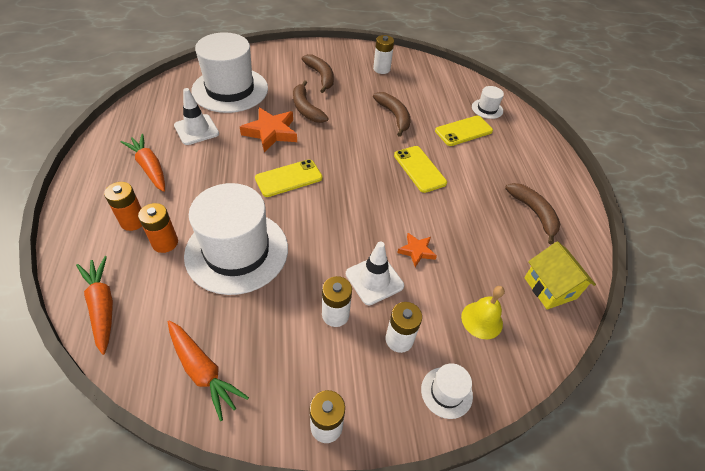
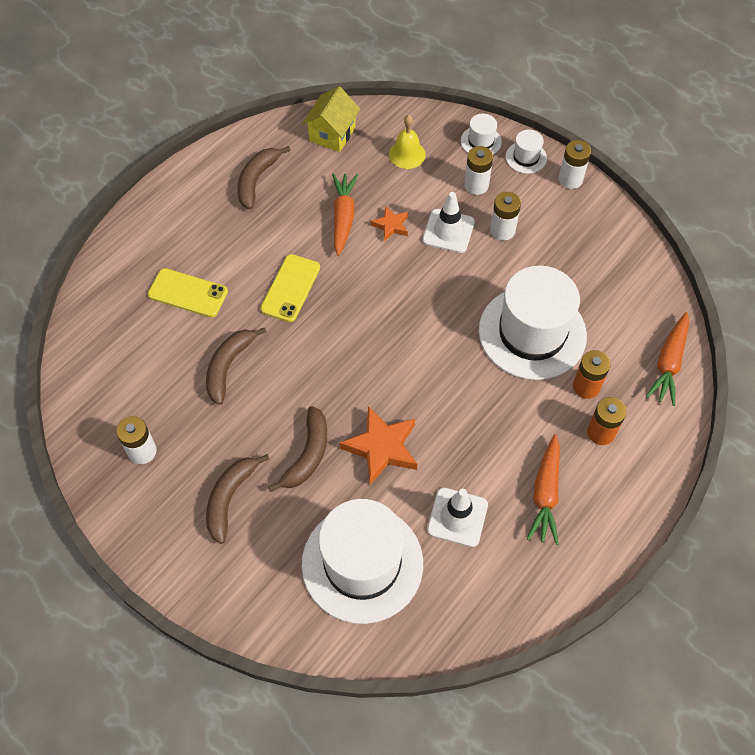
camera: 130 degrees left, 10 degrees up
orange carrot [168,320,249,421] -> orange carrot moved to [332,173,358,256]
yellow phone [255,159,322,197] -> none
white hat [472,86,504,119] -> white hat moved to [505,129,547,174]

